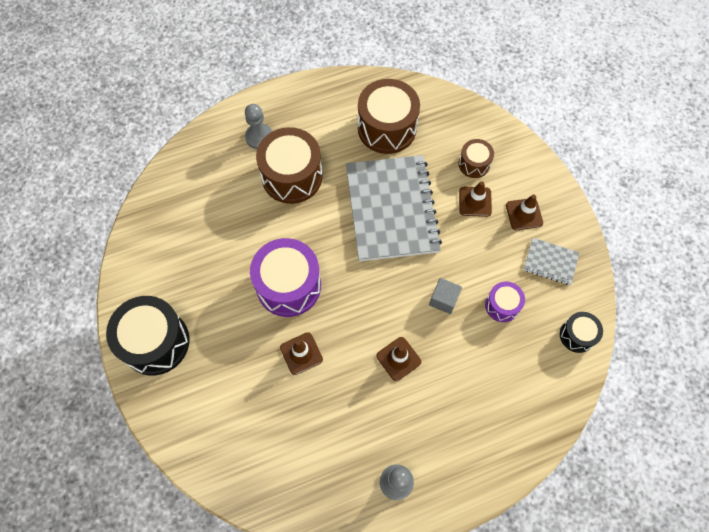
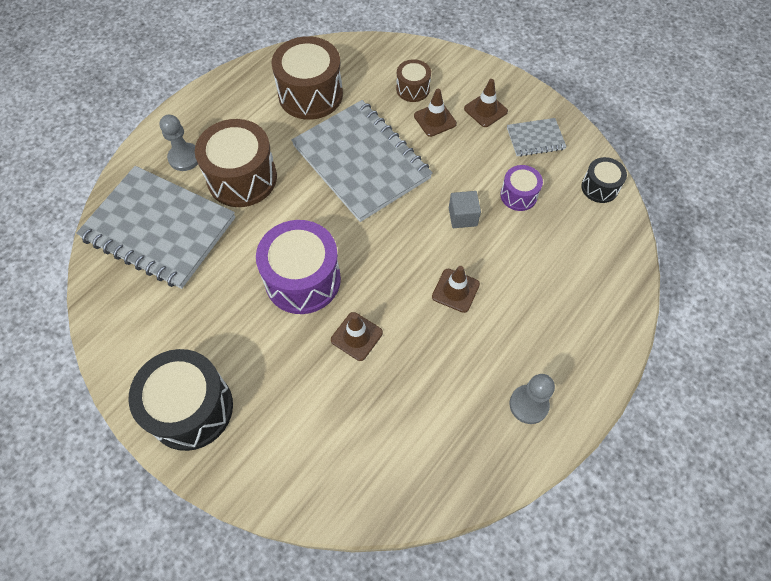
camera: 30 degrees left, 5 degrees down
none -> grey notebook [76,166,235,289]

